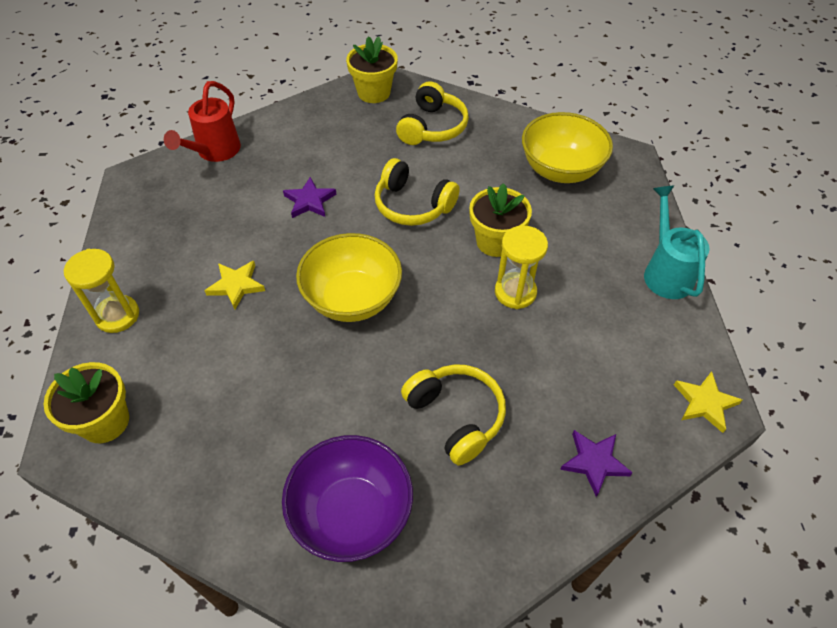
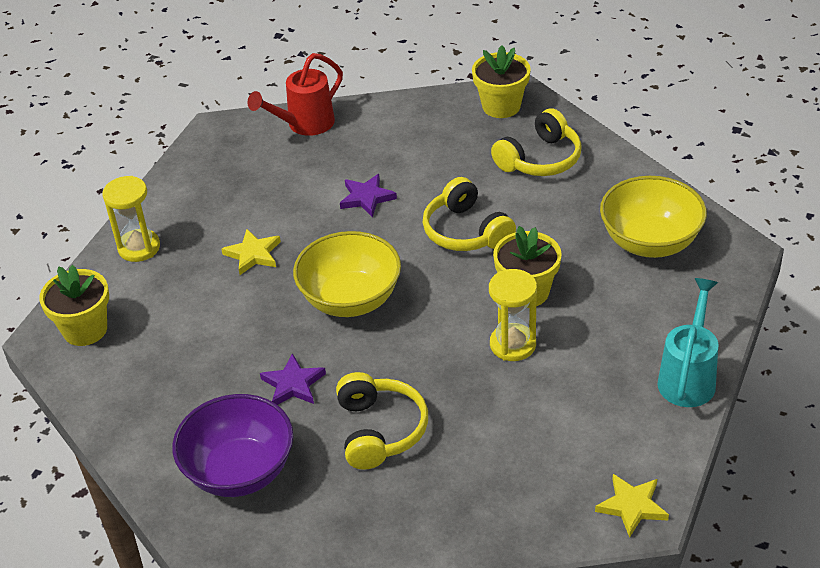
camera: 30 degrees right, 10 degrees down
purple star [560,430,633,497] -> purple star moved to [260,353,326,405]

